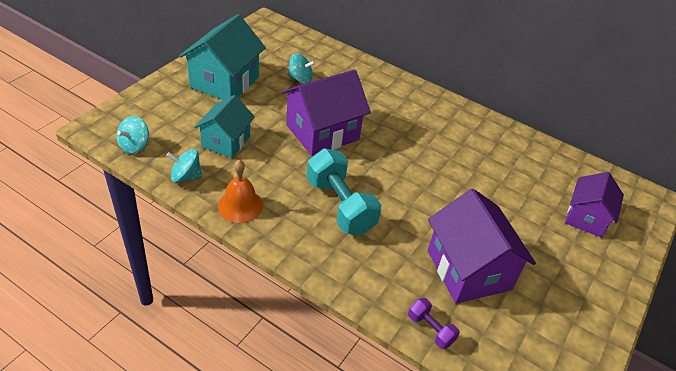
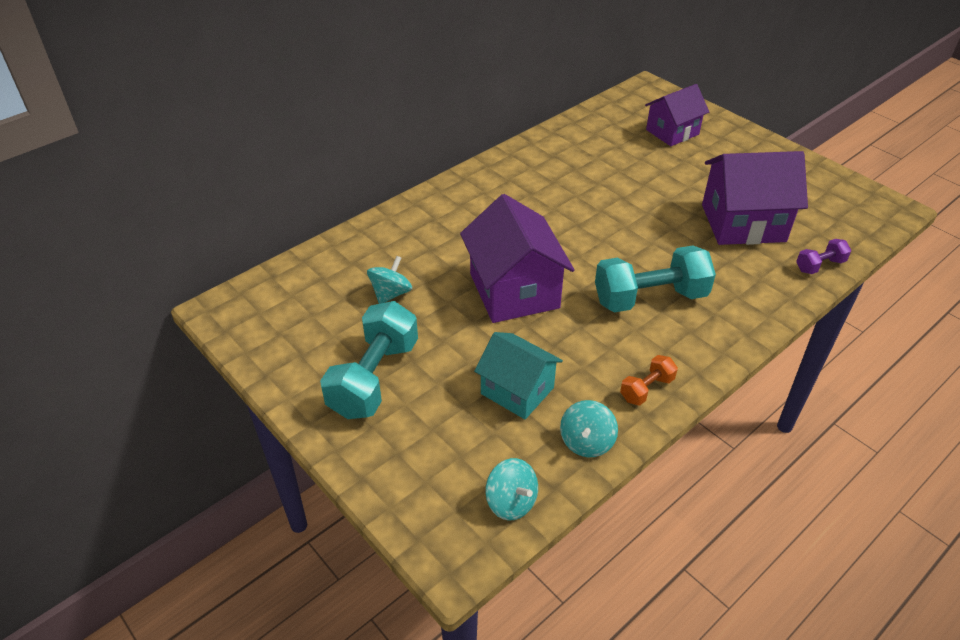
camera: 70 degrees left, 0 degrees up
turquoise house [179,14,266,100] -> turquoise dumbbell [320,301,418,419]
orange bell [218,160,263,223] -> orange dumbbell [620,355,678,405]
purple house [565,172,624,238] -> purple house turned 75 degrees counterclockwise [645,84,709,146]

